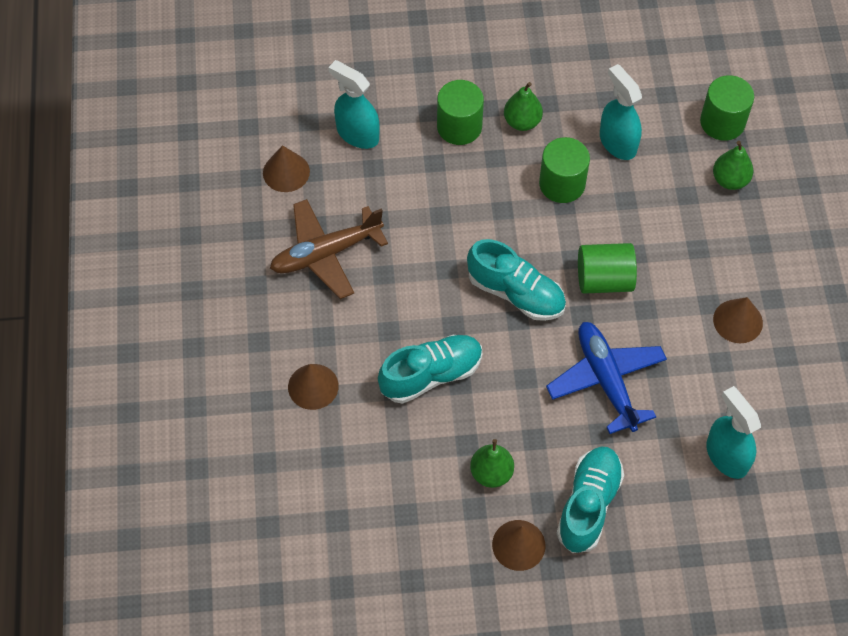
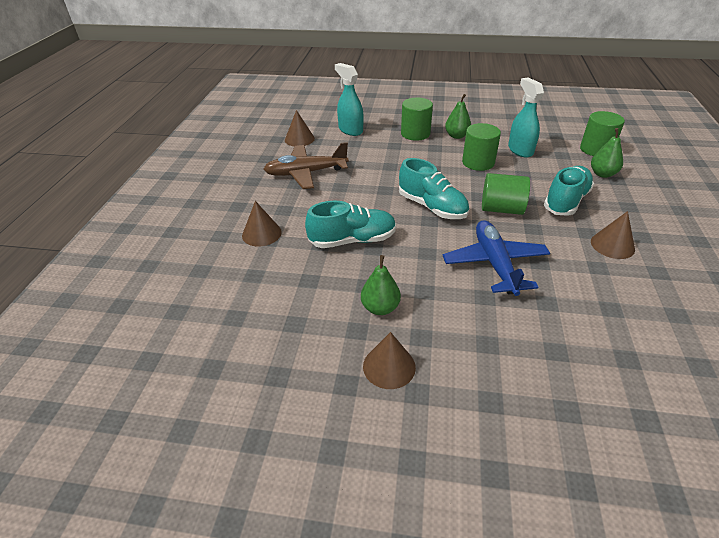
camera: 15 degrees right, 20 degrees down
turquoise shoe [557,446,624,553] -> turquoise shoe moved to [544,166,594,216]
turquoise spray bottle [706,386,761,479] -> none

